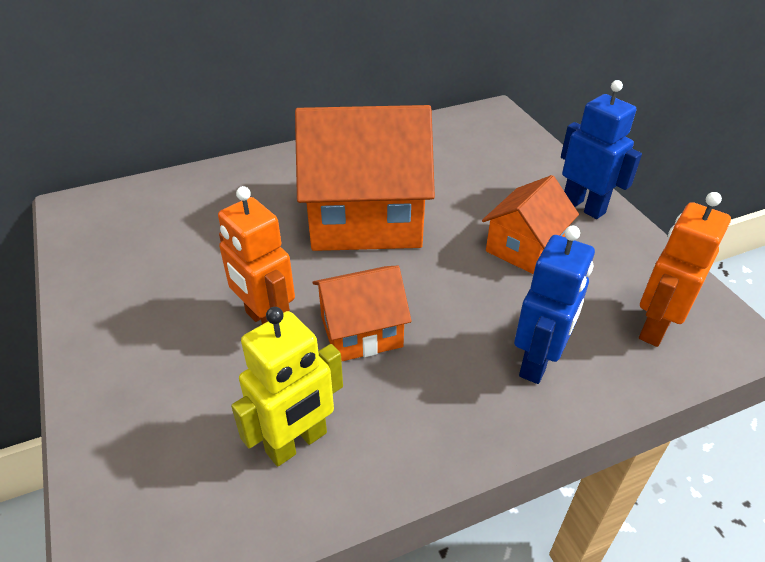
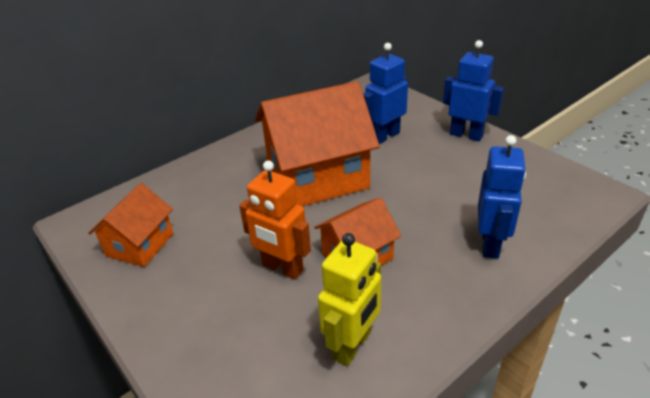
camera: 15 degrees left, 5 degrees down
orange house [482,175,579,274] -> orange house moved to [88,183,173,267]
orange robot [639,192,731,347] -> none
none -> blue robot [363,43,408,144]

